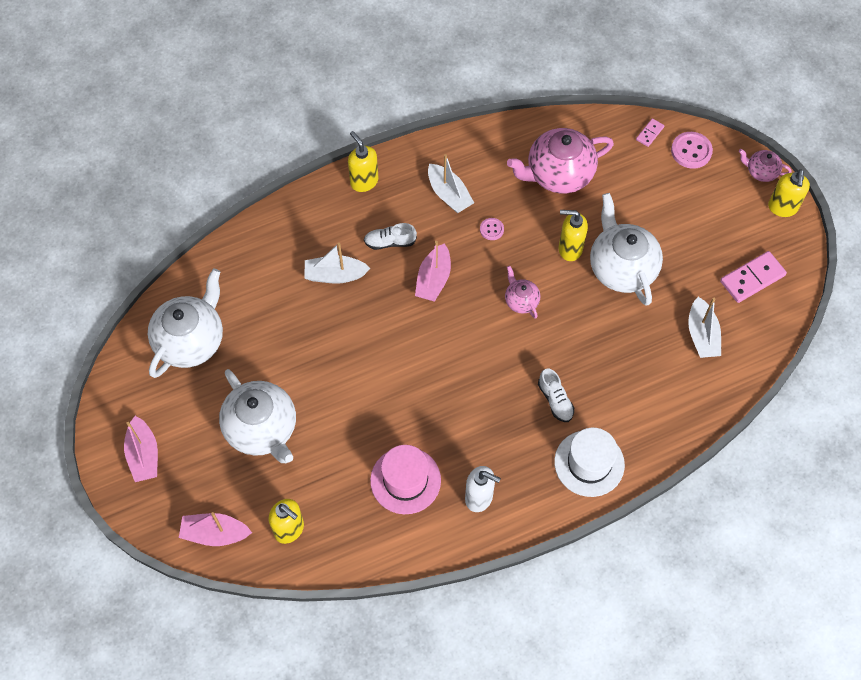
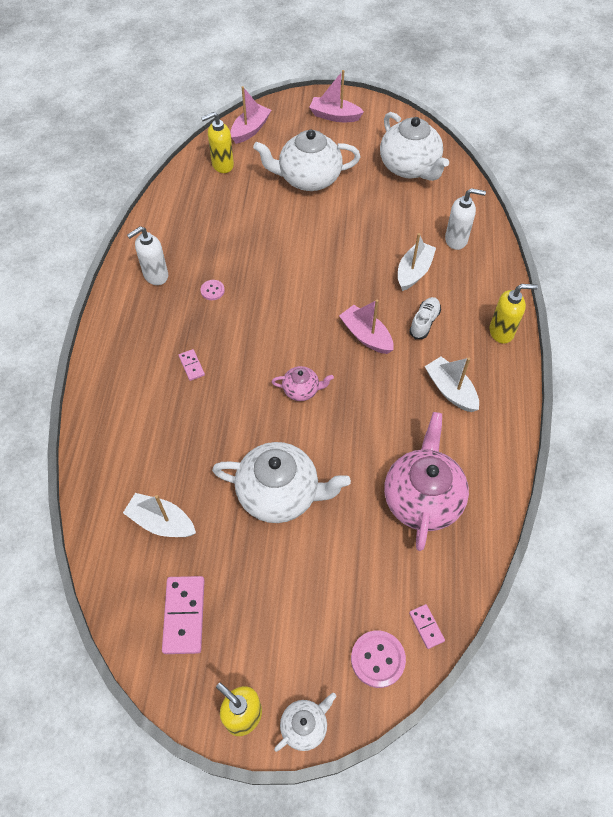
camera: 120 degrees right, 5 degrees down
pink hat [370,445,441,514] -> none
white boat [428,154,474,213] -> white boat turned 60 degrees clockwise [425,356,479,412]
pink button [480,218,504,240] -> pink button moved to [201,280,225,300]
white shoe [538,368,574,422] -> pink domino [179,349,205,381]
white hat [554,428,625,497] -> none
yellow soap dispenser [559,210,588,261] -> none
pink teapot [739,149,792,182] -> white teapot [274,693,336,752]
none -> white soap dispenser [445,188,486,250]

